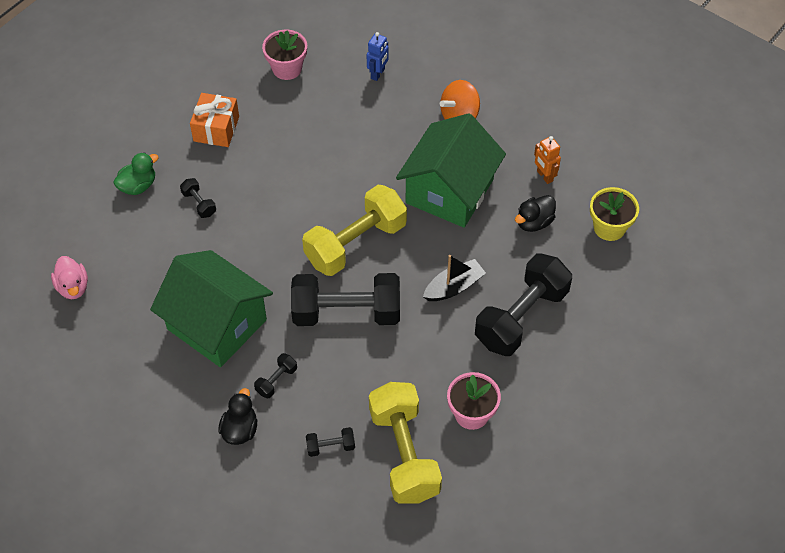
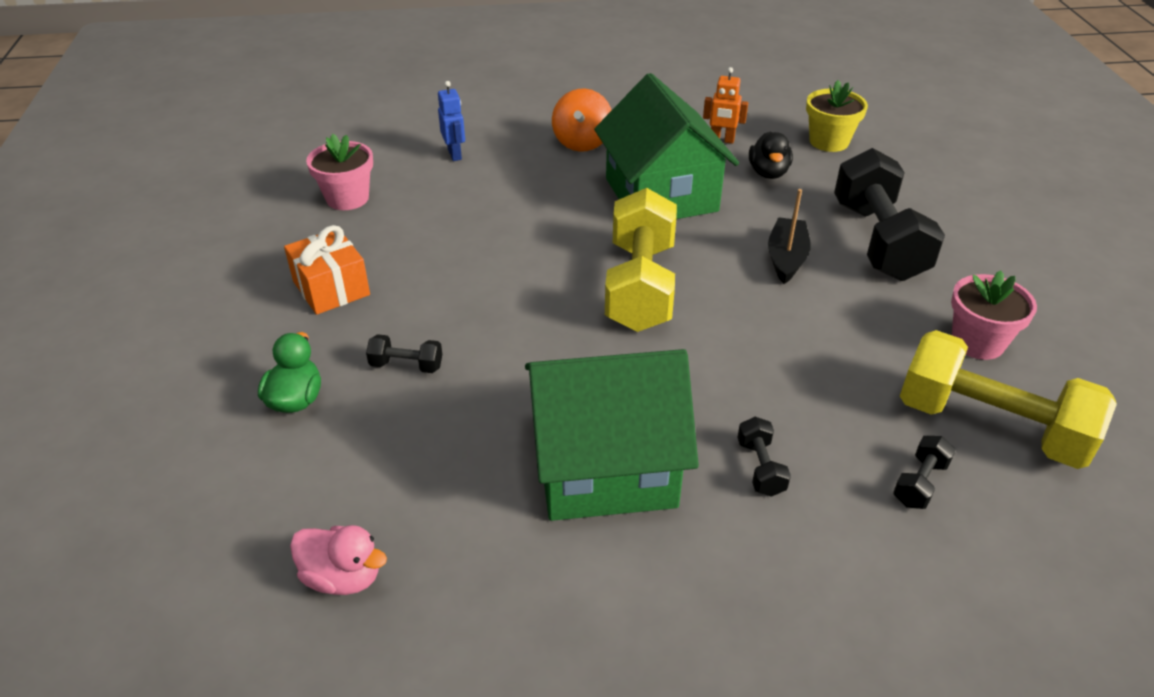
camera: 45 degrees left, 15 degrees down
black duck [218,388,257,445] -> none
black dumbbell [291,273,400,326] -> none

